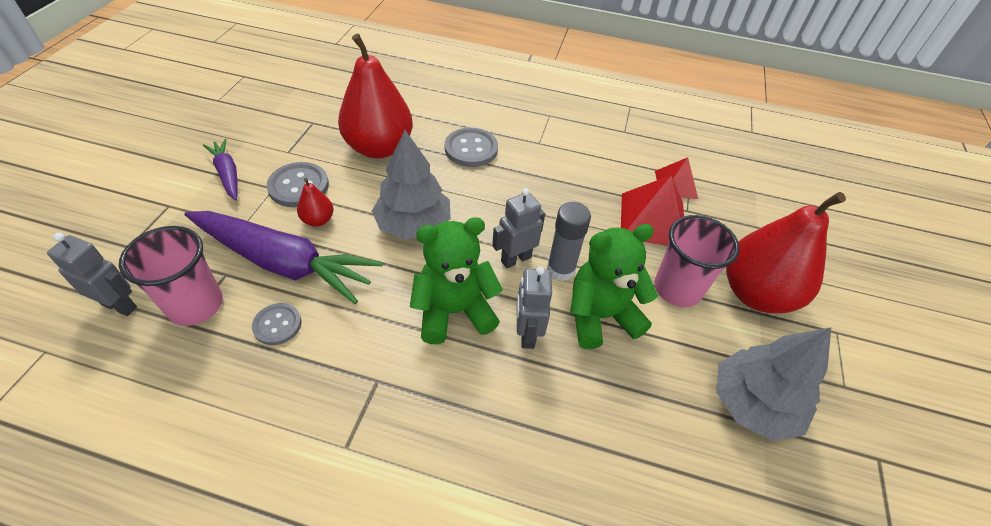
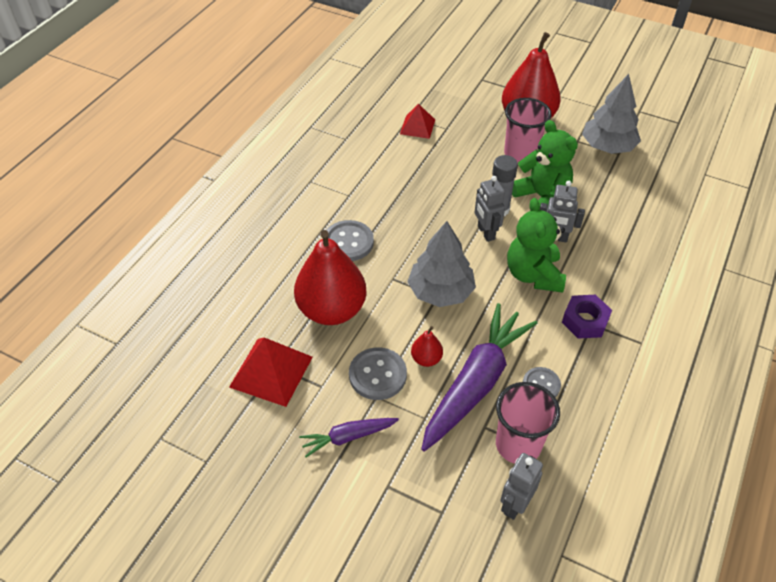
camera: 75 degrees left, 0 degrees up
green teddy bear [570,224,658,349] -> green teddy bear turned 150 degrees clockwise [512,120,578,212]
red pyramid [621,175,684,246] -> red pyramid moved to [229,338,313,407]
none -> purple nut [562,295,612,339]

